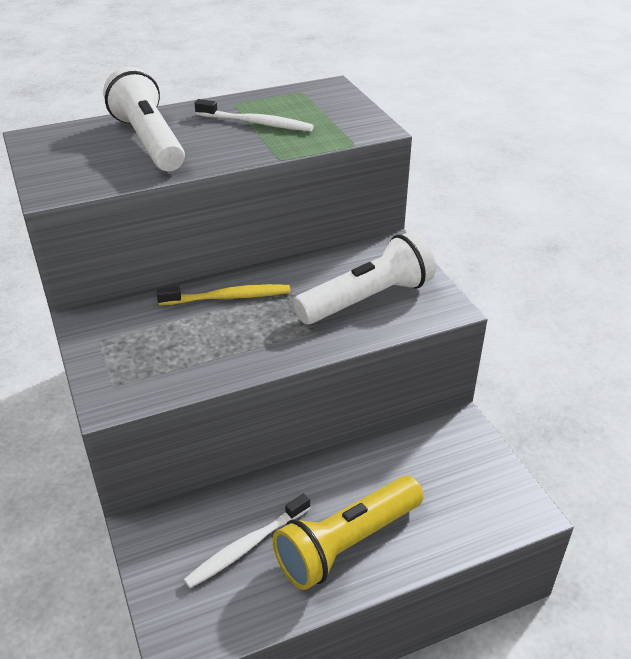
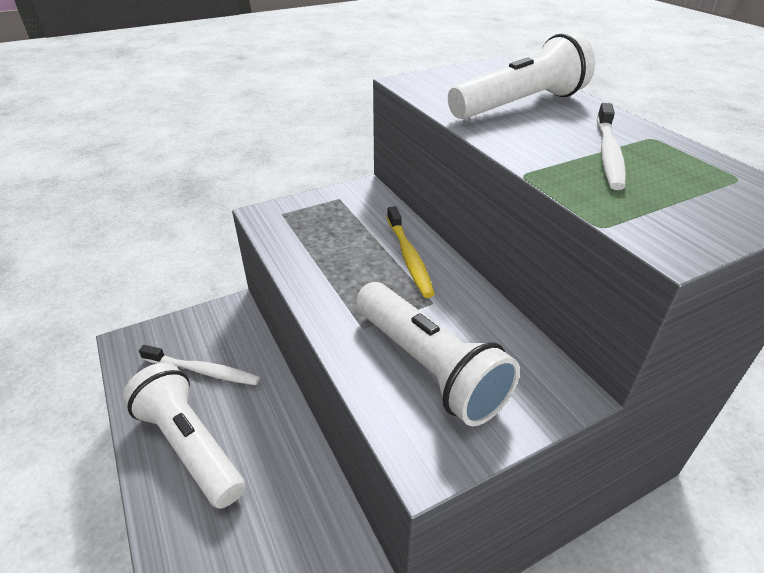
camera: 85 degrees right, 0 degrees up
white toothbrush [183,493,310,588] -> white toothbrush turned 150 degrees clockwise [139,345,260,385]
yellow flashlight [273,476,423,590] -> white flashlight [123,362,245,509]

